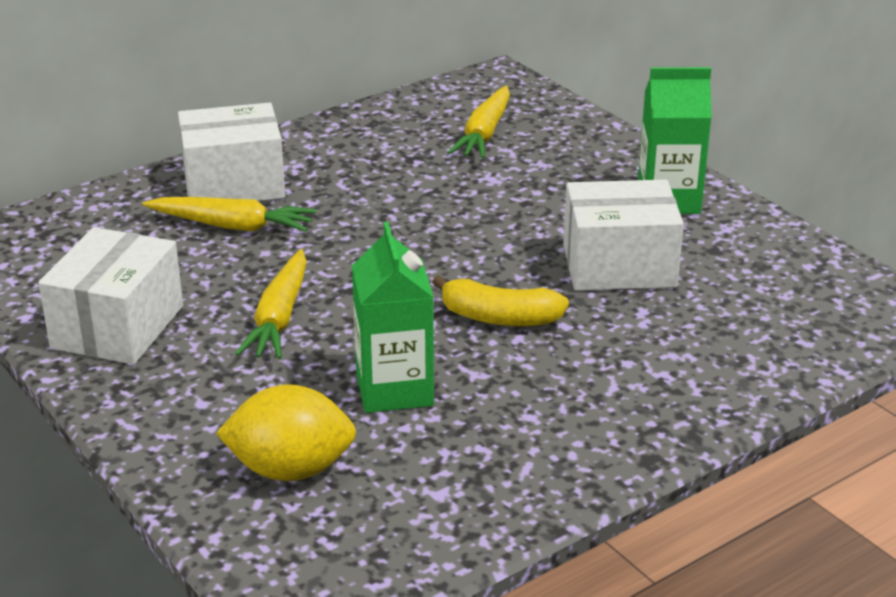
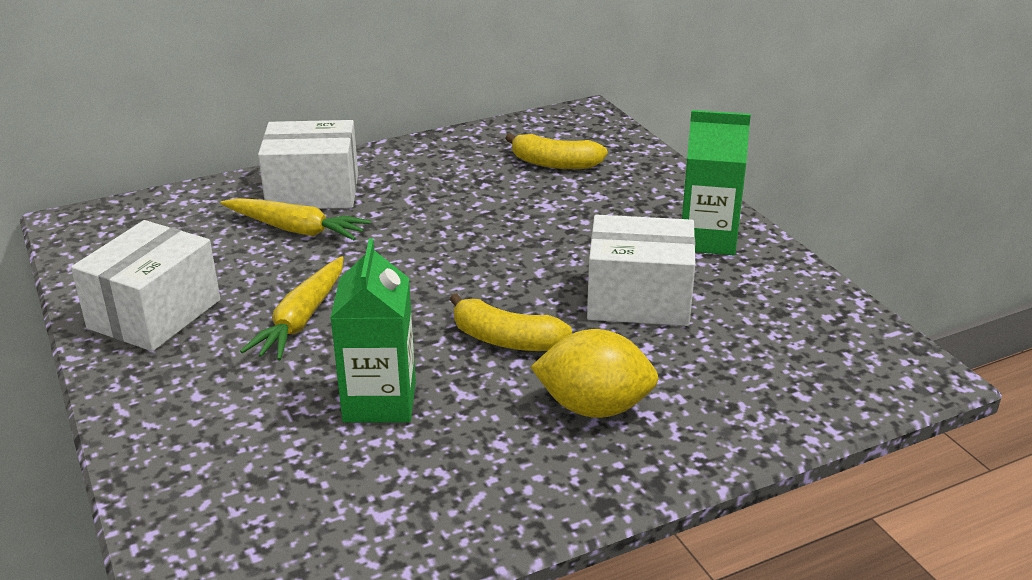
camera: 10 degrees right, 0 degrees up
yellow lemon [216,384,356,481] -> yellow lemon moved to [531,329,659,418]
yellow carrot [447,86,510,159] -> yellow banana [505,133,608,169]

